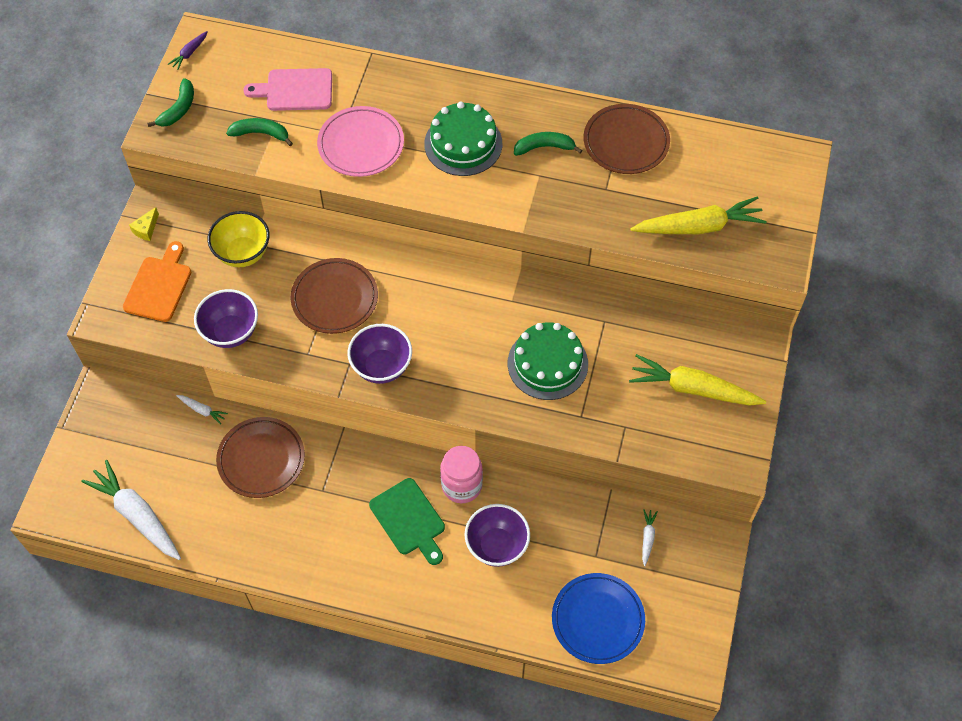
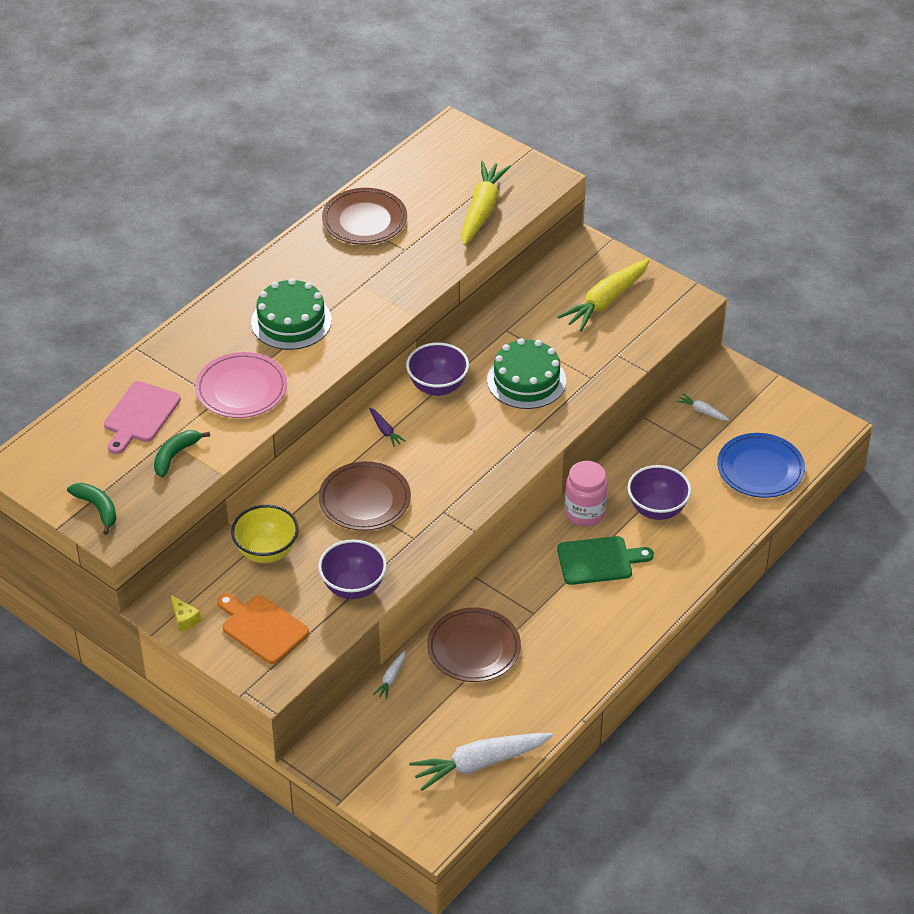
camera: 65 degrees left, 15 degrees down
purple carrot [168,31,208,70] -> purple carrot moved to [369,408,406,447]
white carrot [176,395,228,425] -> white carrot turned 150 degrees clockwise [373,651,406,699]
purple bowl [348,324,412,384] -> purple bowl moved to [406,343,469,396]
green banana [514,132,582,156] -> none

